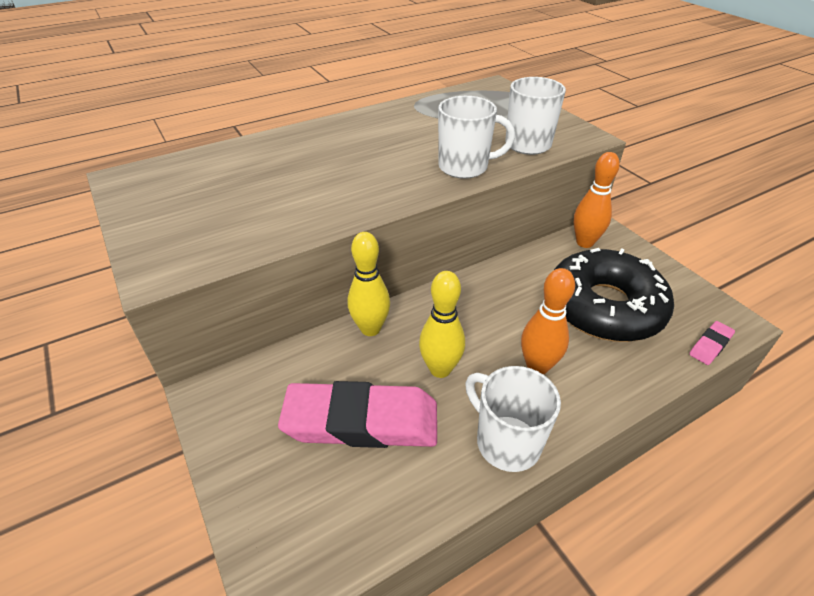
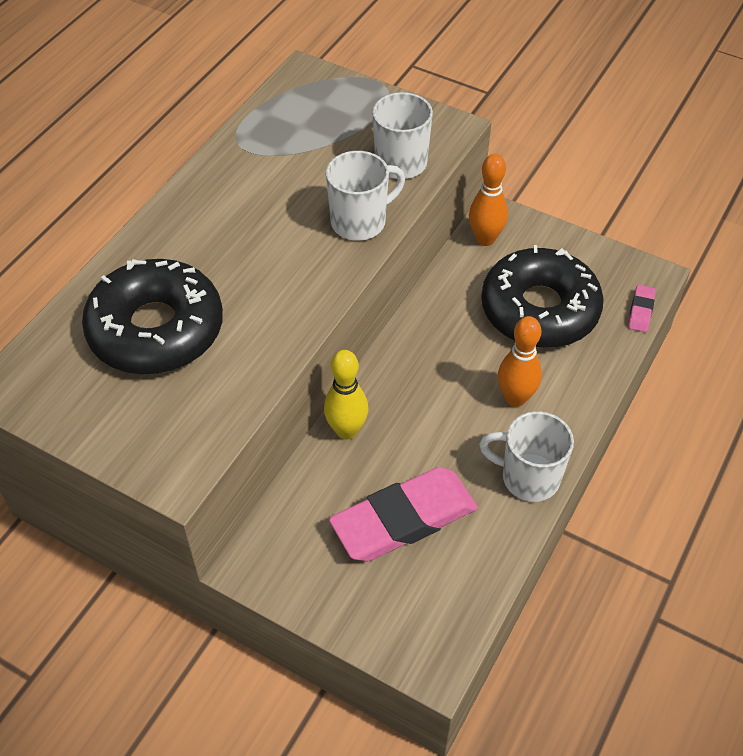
camera: 30 degrees left, 10 degrees up
yellow bowling pin [419,271,465,378] -> none
none -> black donut [82,259,223,375]

